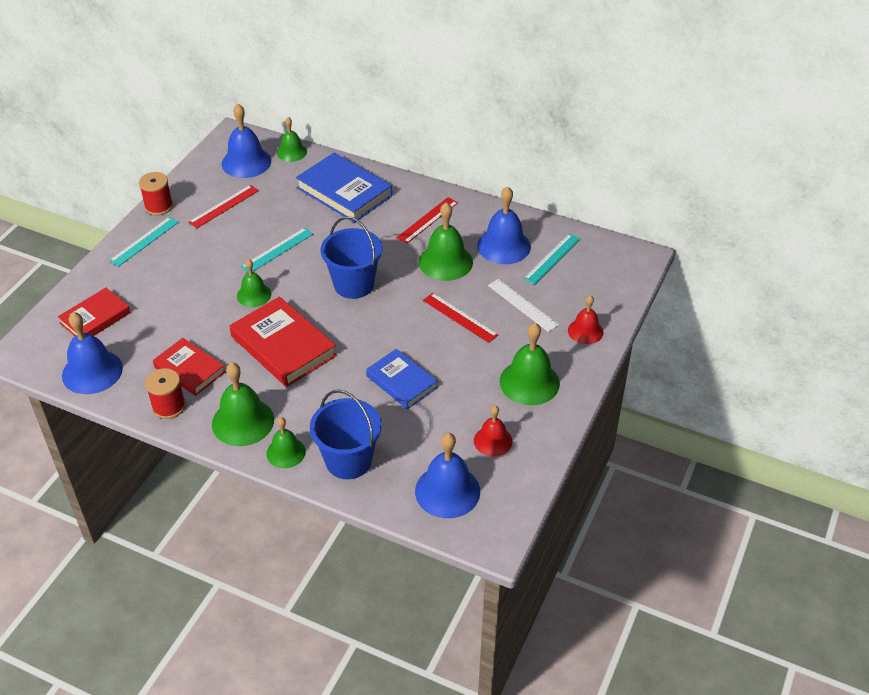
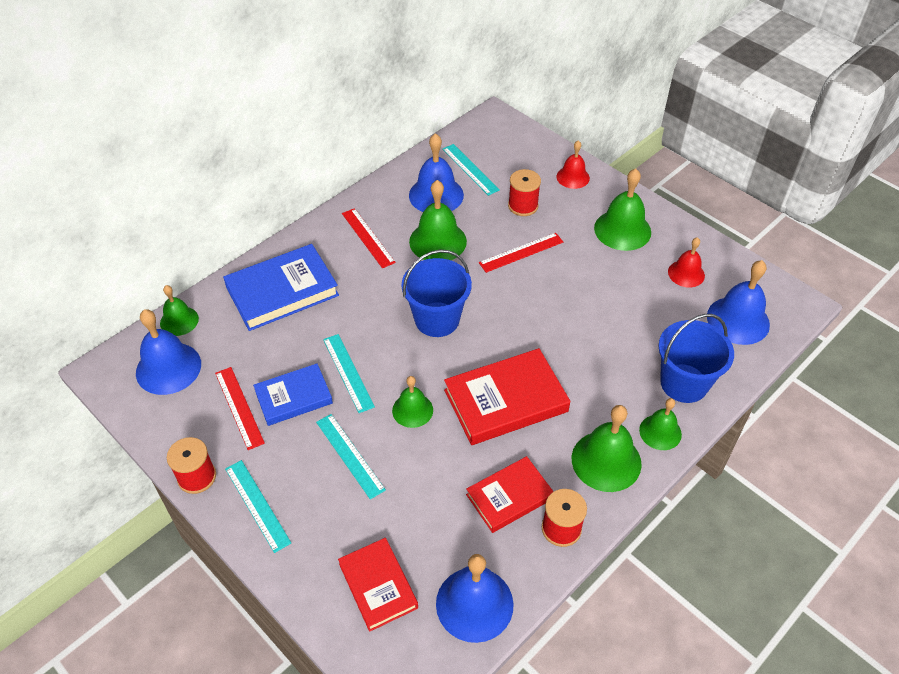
camera: 70 degrees left, 5 degrees up
blue book [366,349,438,409] -> blue book moved to [253,363,333,426]
white ruler [488,279,559,332] -> red spool [508,169,541,216]
none -> turquoise ruler [316,414,386,499]

